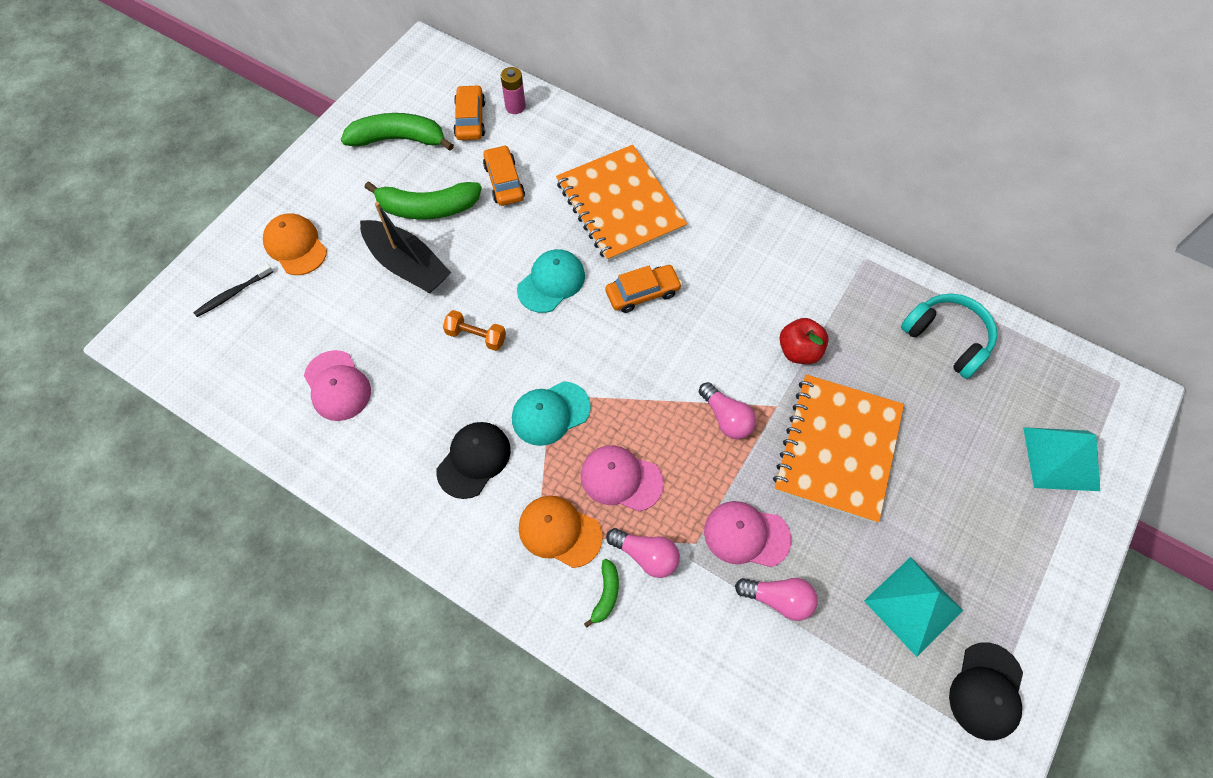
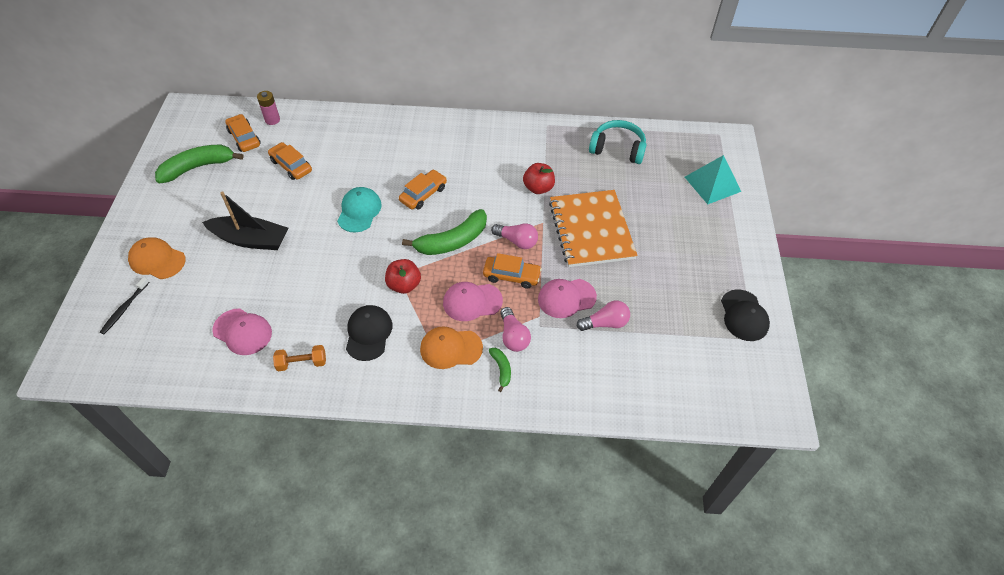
camera: 30 degrees left, 10 degrees down
green banana [365,182,482,219] -> green banana moved to [402,209,487,255]
orange dumbbell [443,310,506,351] -> orange dumbbell moved to [273,345,326,371]
turquoise cap [512,381,591,446] -> red apple [385,259,421,294]
orange notebook [556,145,687,262] -> none
pink light bulb [606,528,680,578] -> pink light bulb turned 75 degrees clockwise [500,307,531,352]
turquoise pyramid [864,557,963,657] -> none
none -> orange car [483,253,542,289]

